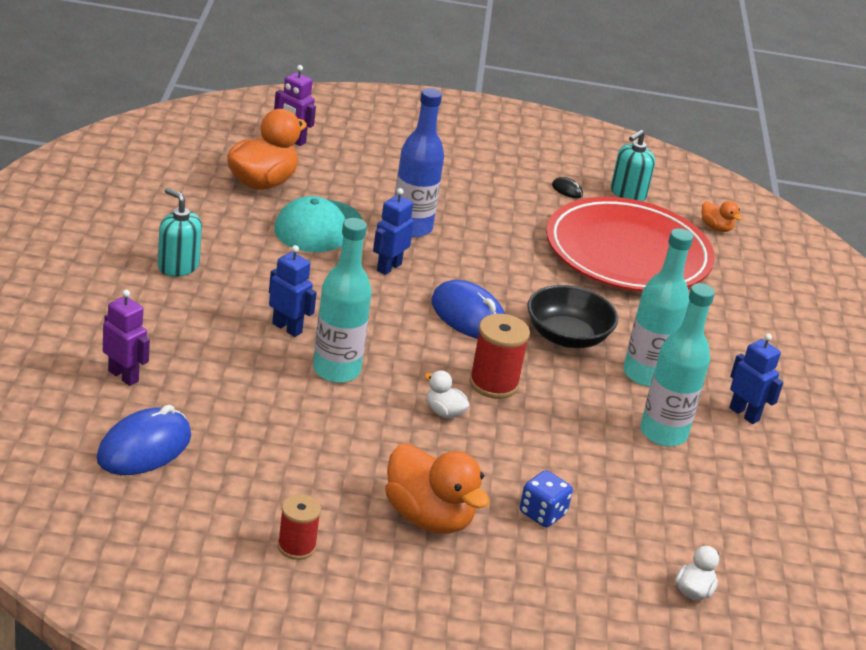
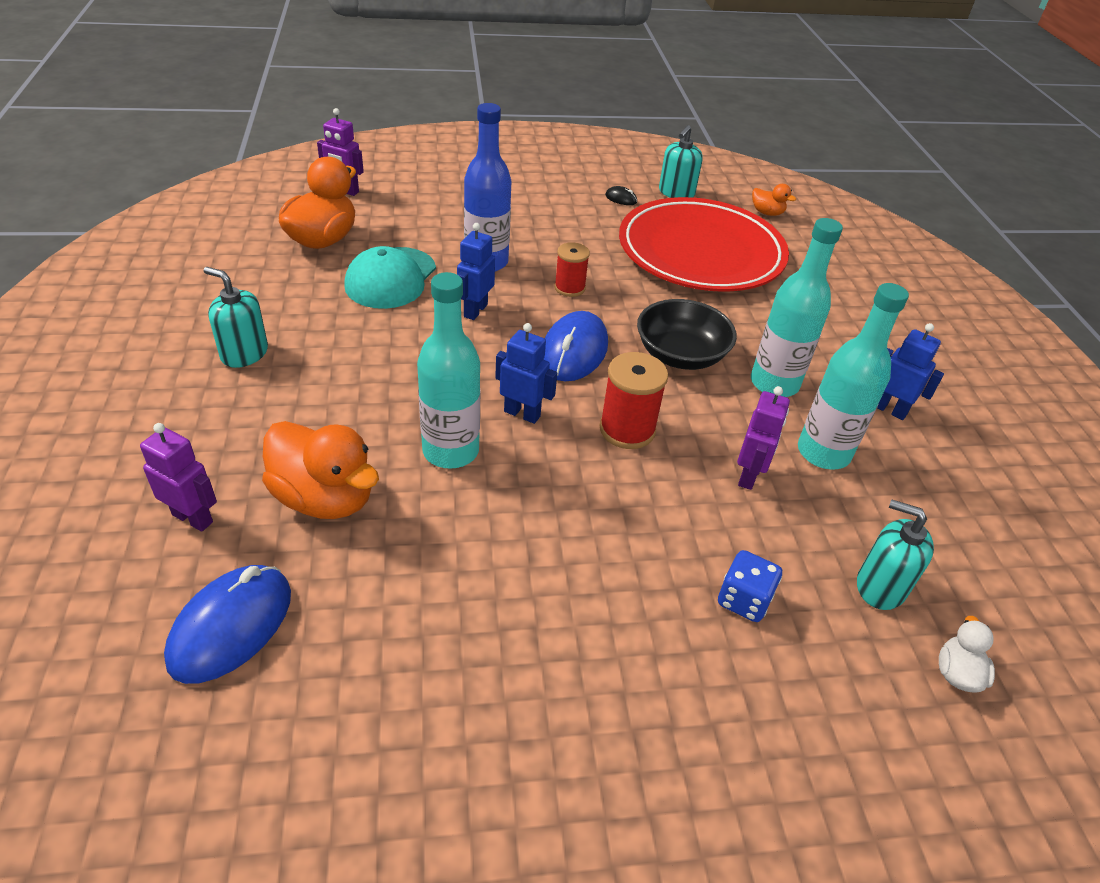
camera: 10 degrees left, 10 degrees up
blue robot [269,245,317,337] -> blue robot moved to [495,323,557,424]
red spool [278,494,321,560] -> red spool moved to [554,242,590,297]
orange duck [385,444,490,534] -> orange duck moved to [262,421,379,519]
white duck [424,370,470,419] -> none
blue mouse [431,280,505,339] -> blue mouse turned 75 degrees clockwise [543,311,608,381]
none -> purple robot [737,386,790,490]
none -> turquoise soap dispenser [857,499,934,610]

